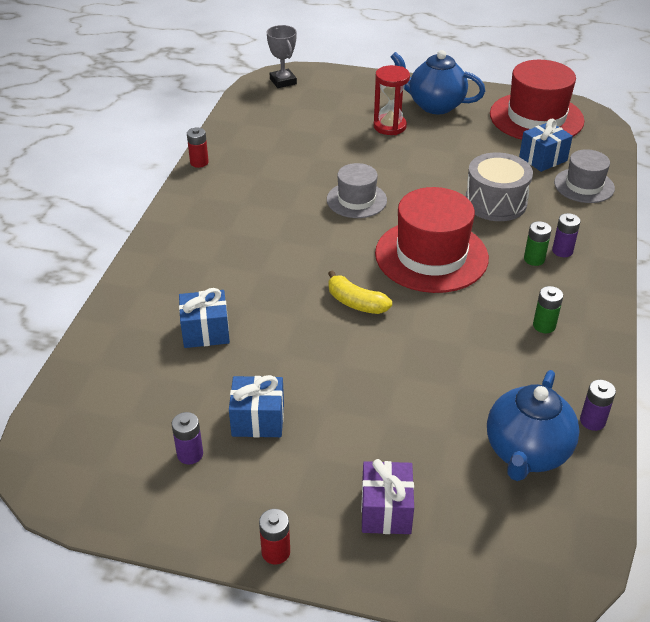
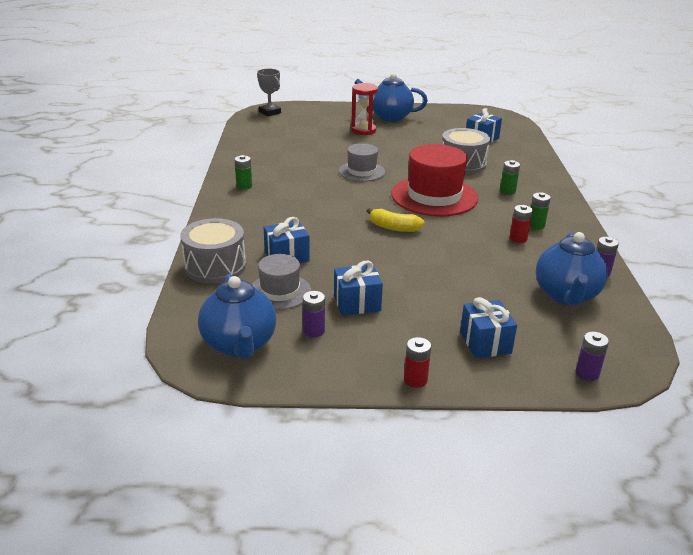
camera: 15 degrees left, 10 degrees down
red battery [187,128,209,168] -> red battery moved to [510,205,533,243]
purple gift [361,459,414,534] -> blue gift [460,297,517,358]
red hat [490,60,584,140] -> none
purple battery [552,213,581,257] -> purple battery moved to [575,332,609,381]
grey hat [554,149,615,203] -> grey hat moved to [252,254,311,310]
none -> grey drum [180,218,246,283]
none -> blue teapot [198,274,276,359]
none -> green battery [235,155,252,190]

